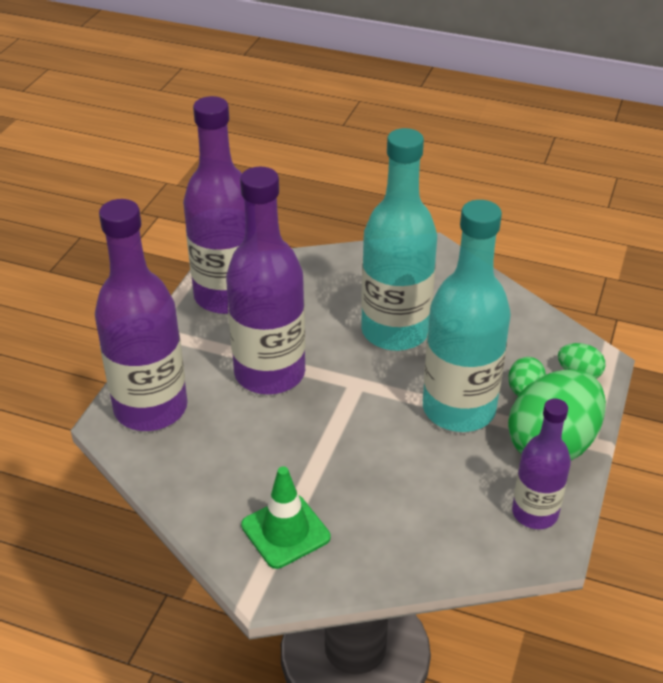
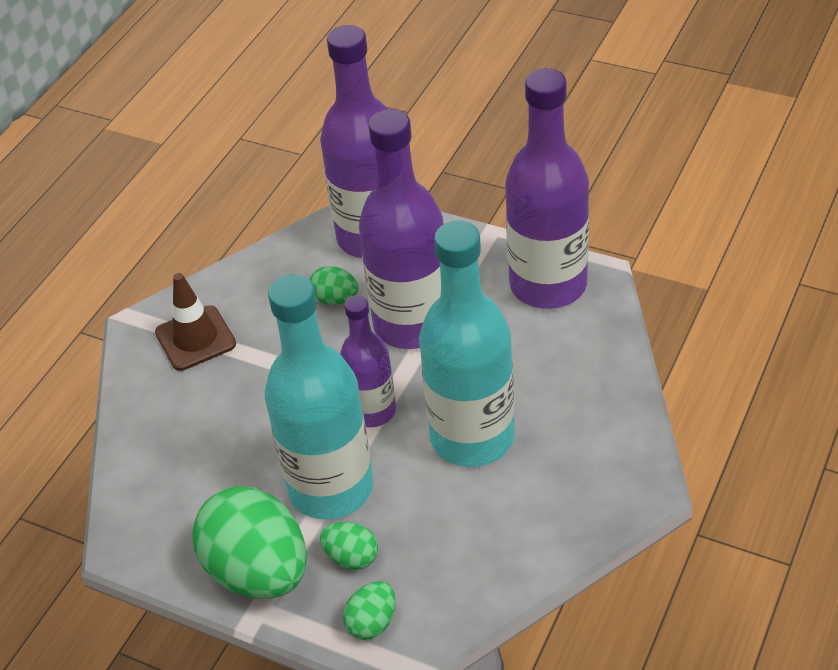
camera: 100 degrees right, 5 degrees up
green traffic cone [241,466,330,569] -> brown traffic cone [155,273,236,371]
purple bottle [512,399,571,529] -> purple bottle moved to [340,295,396,427]
none -> green egg [310,266,359,305]

